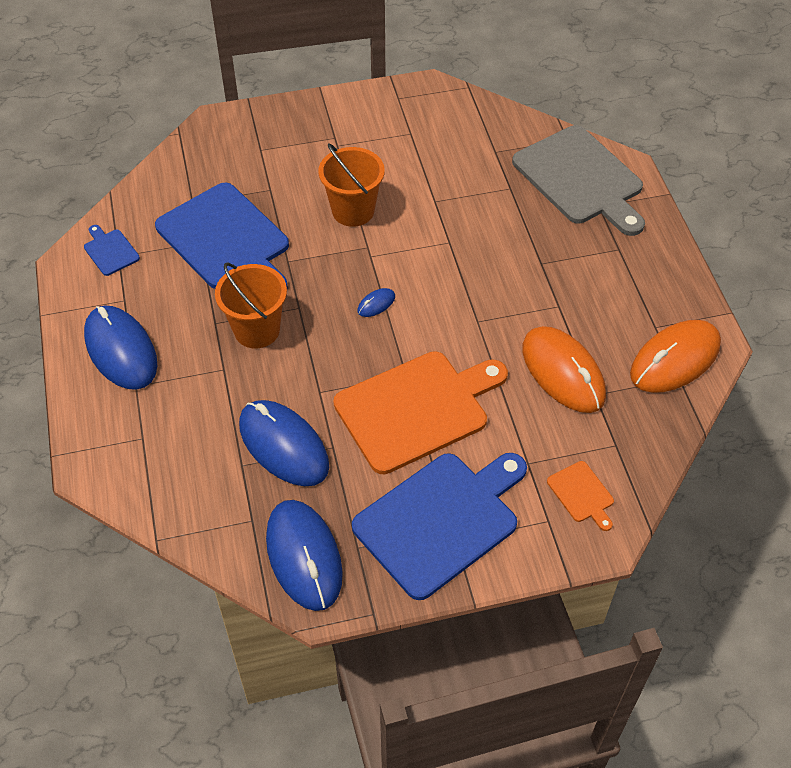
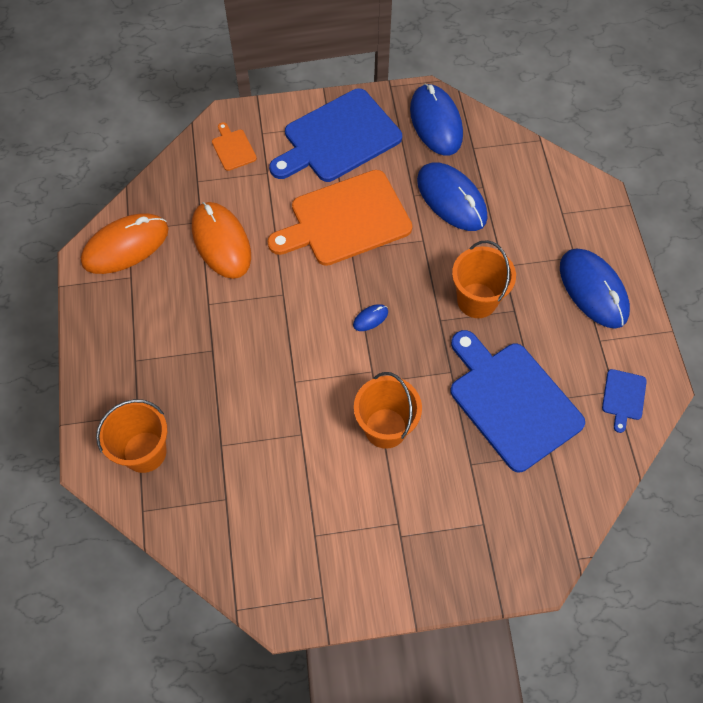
camera: 175 degrees left, 10 degrees up
blue cutting board [84,225,140,276] -> blue cutting board turned 45 degrees clockwise [602,369,647,433]
grey cutting board [512,125,645,236] -> orange bucket [96,399,167,473]

